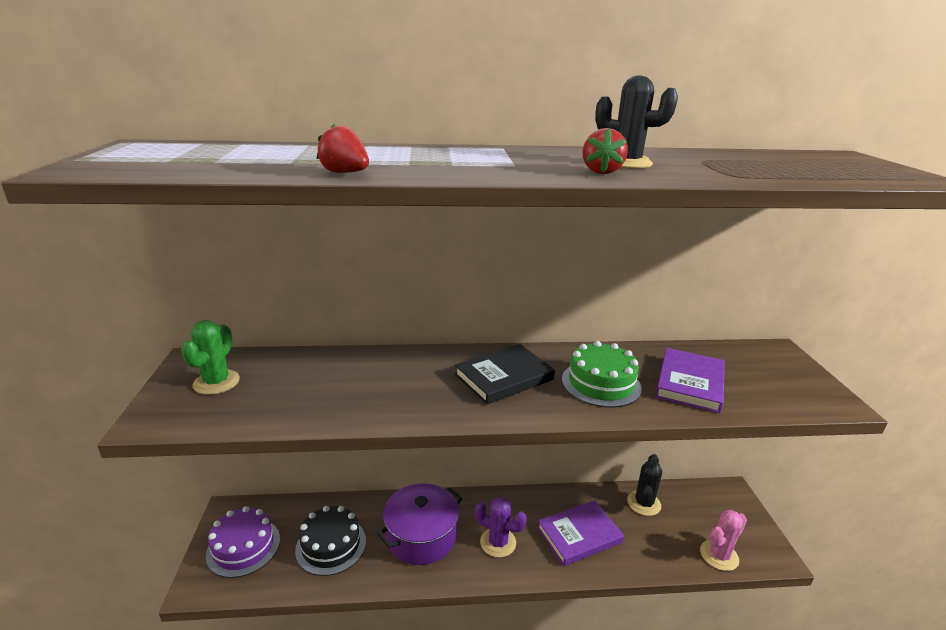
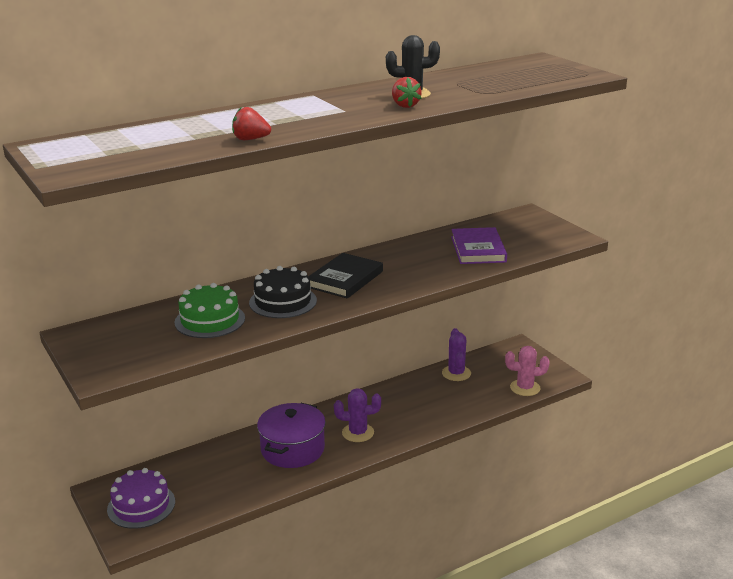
camera: 25 degrees left, 0 degrees up
green cactus [181,320,240,395] -> none
black cake [295,506,366,576] -> black cake moved to [249,266,317,318]
purple book [537,500,624,566] -> none
green cake [562,341,642,408] -> green cake moved to [174,283,245,338]
black cactus [627,454,662,516] -> purple cactus [442,328,471,381]
pink cactus [700,510,747,571] -> pink cactus turned 60 degrees clockwise [505,346,550,396]

